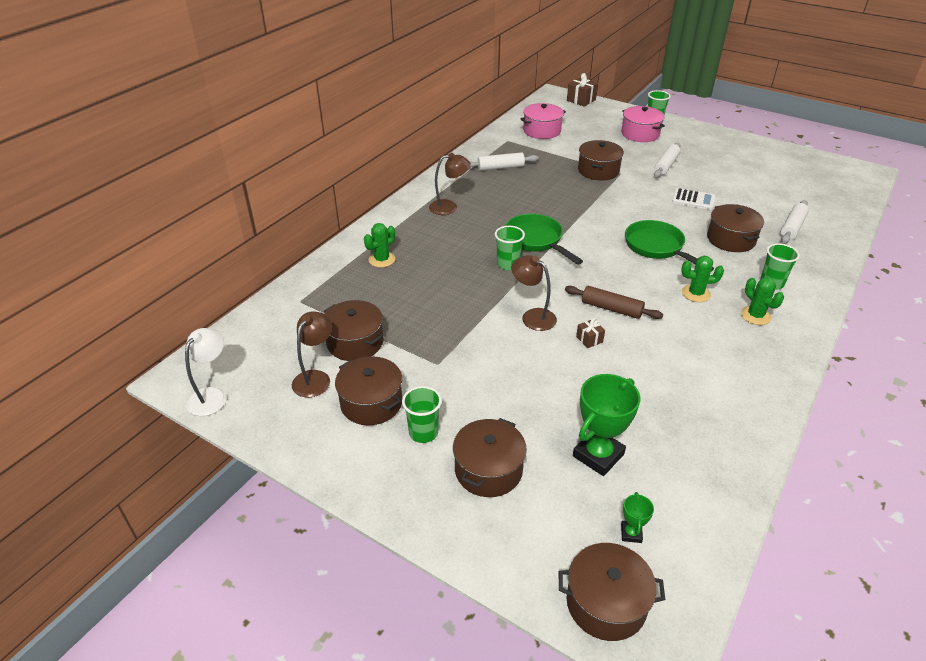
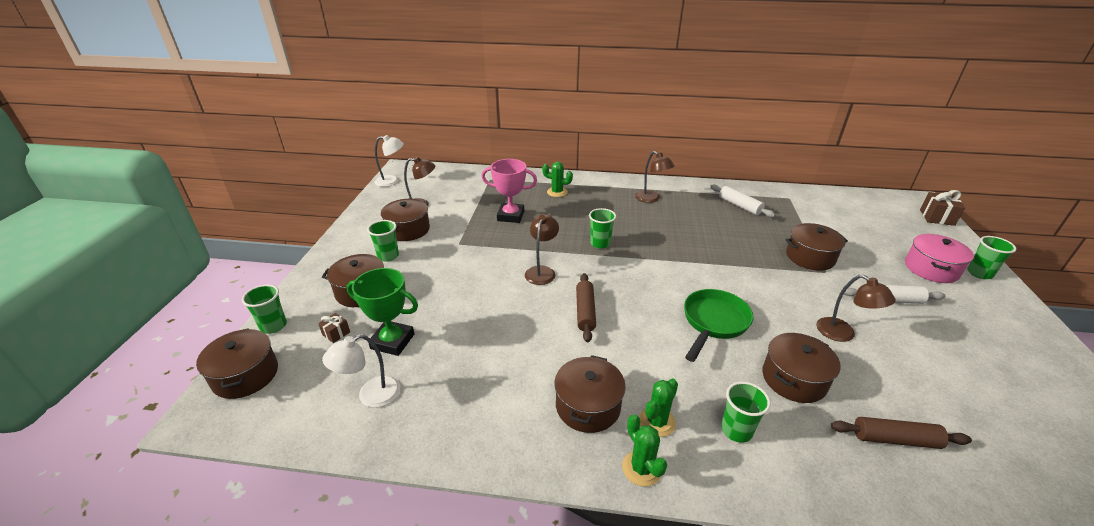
camera: 65 degrees right, 5 degrees down
brown pot [324,300,384,361] -> brown pot moved to [554,355,626,433]
green pan [505,214,583,265] -> none
pink pot [521,103,566,139] -> none
brown gift [576,318,605,348] -> brown gift moved to [318,313,350,343]
green trophy [621,492,654,543] -> none
white calculator [672,188,716,210] -> brown lamp [816,275,896,342]
green cactus [681,256,724,302] -> green cactus moved to [622,414,667,486]
white rolling pin [781,200,809,243] -> brown rolling pin [831,417,972,449]
none -> green cup [242,285,287,334]
none -> white lamp [322,334,400,408]
none -> pink trophy [481,159,537,223]

